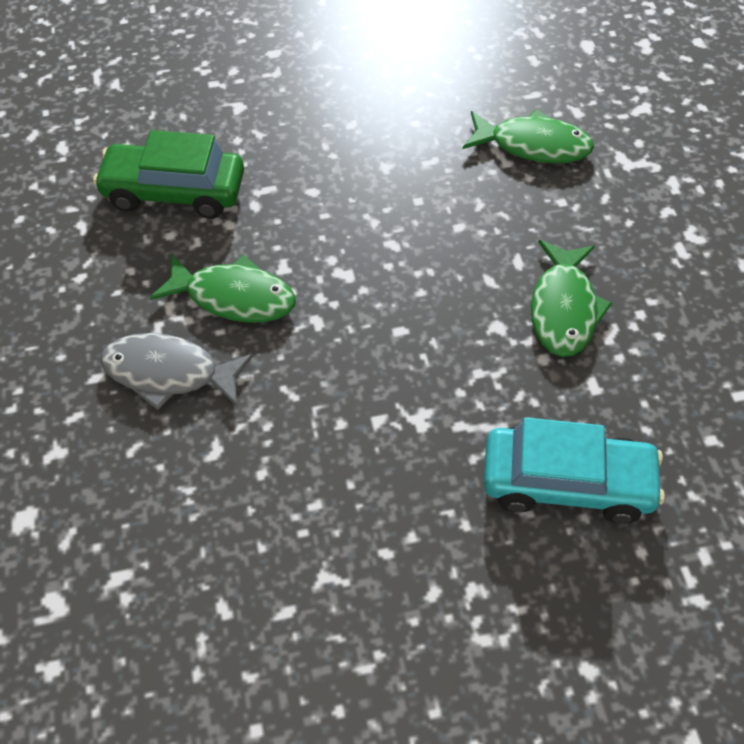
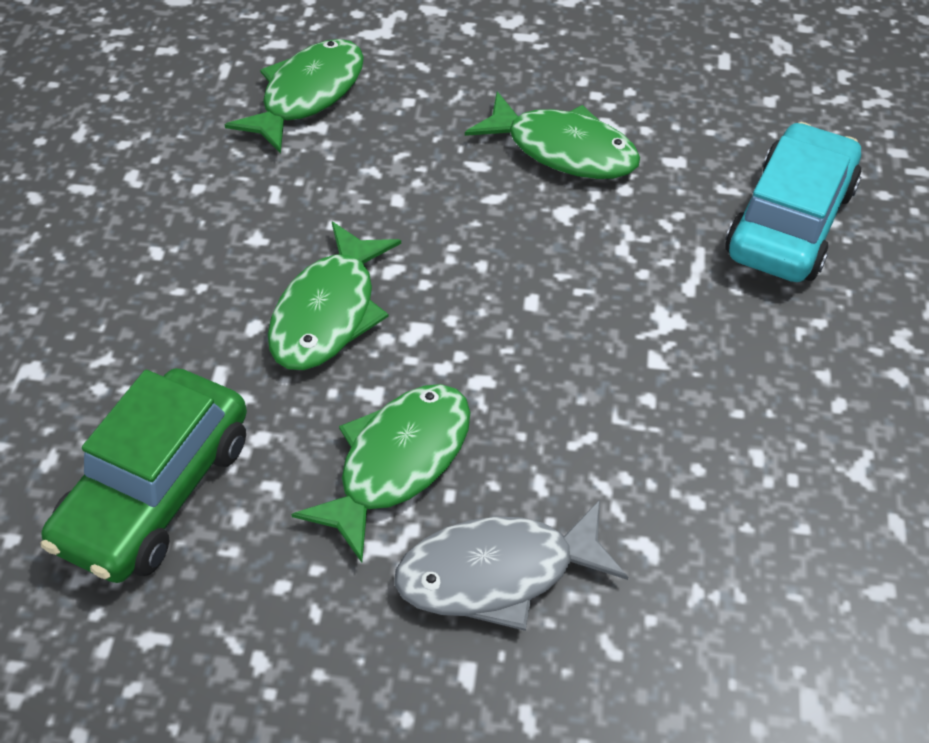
camera: 70 degrees left, 5 degrees down
grey fish [100,333,254,410] -> grey fish turned 45 degrees clockwise [394,500,628,631]
none -> green fish [268,222,401,370]

